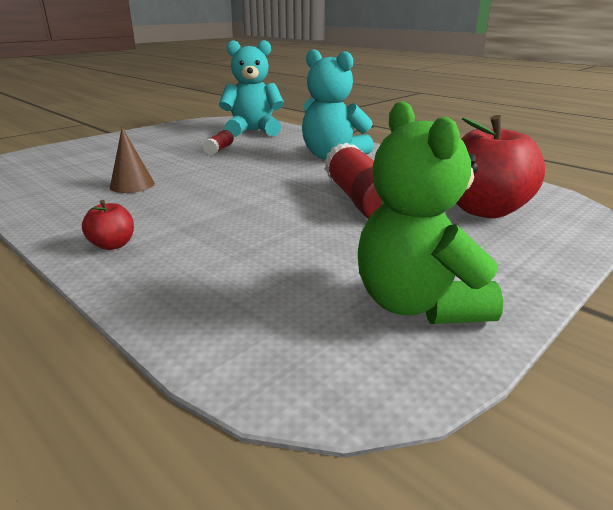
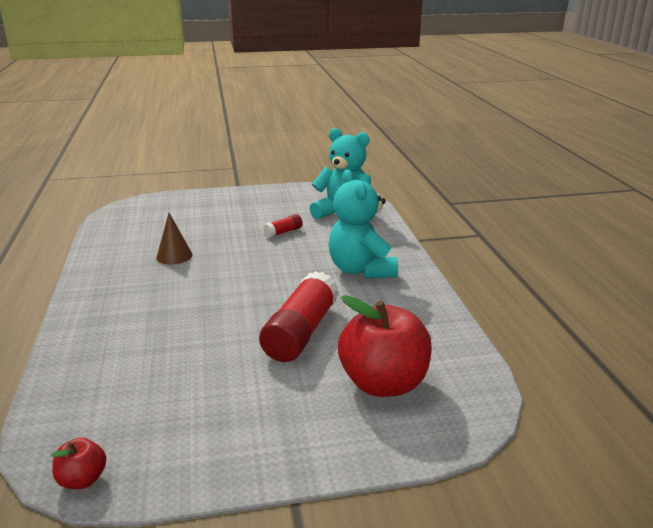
camera: 35 degrees right, 0 degrees up
red apple [82,200,134,250] -> red apple moved to [51,438,106,489]
green teddy bear [358,101,503,324] -> none

